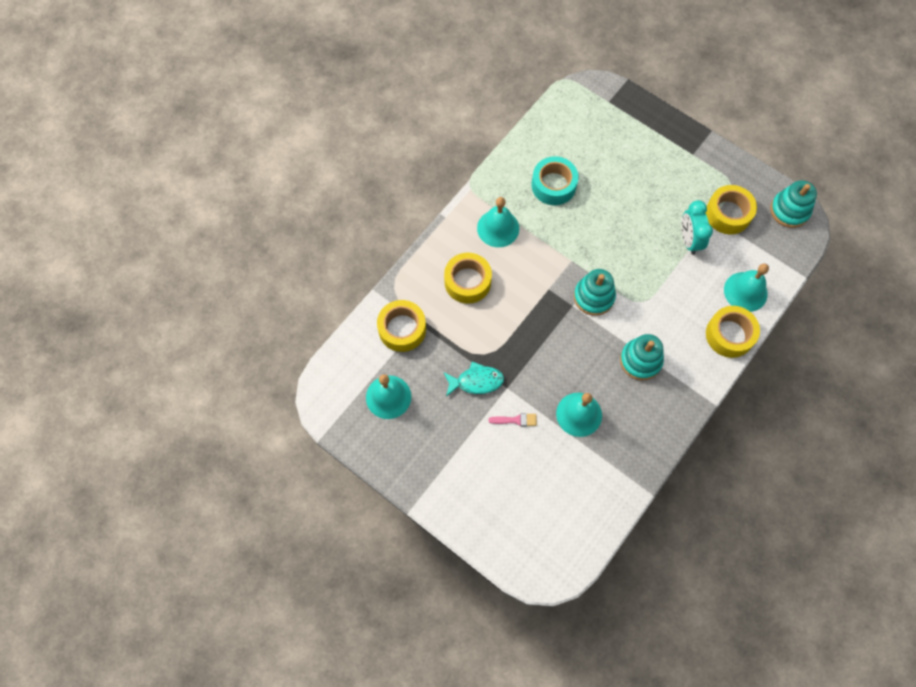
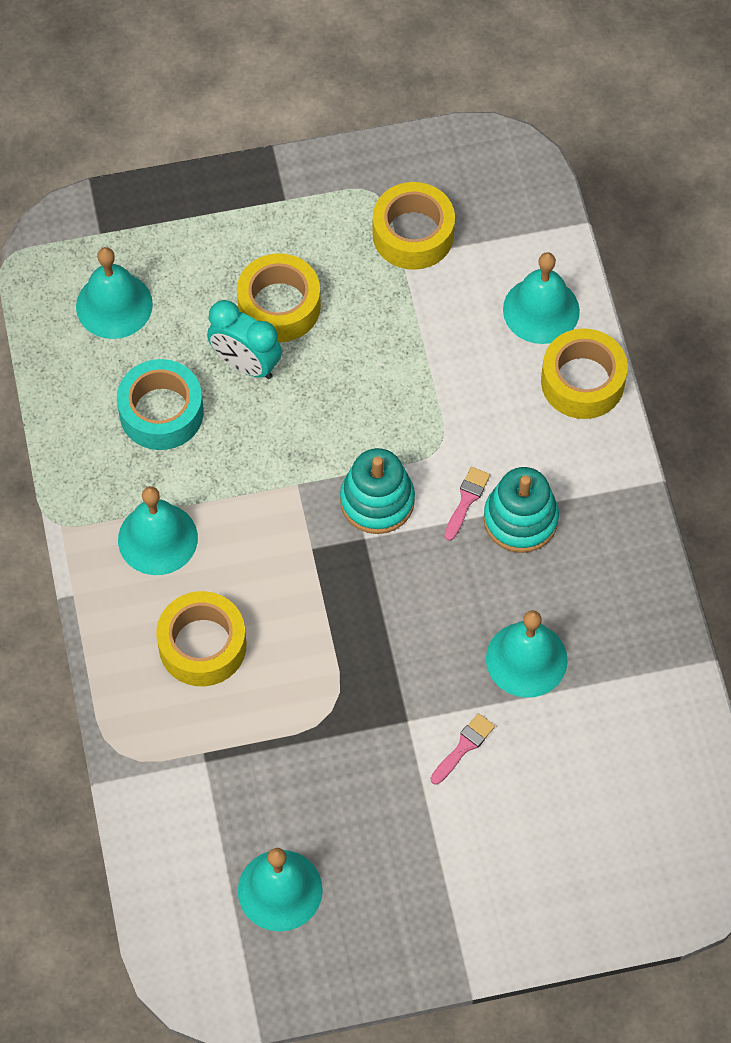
camera: 50 degrees left, 5 degrees down
yellow tape [377,300,426,352] -> yellow tape moved to [237,253,321,342]
turquoise fish [443,361,504,397] -> none
turquoise clock [681,200,713,255] -> turquoise clock moved to [207,300,282,379]
turquoise stacking toy [770,180,817,228] -> none
none -> turquoise bell [76,247,153,339]
none -> pink brush [444,467,490,541]

